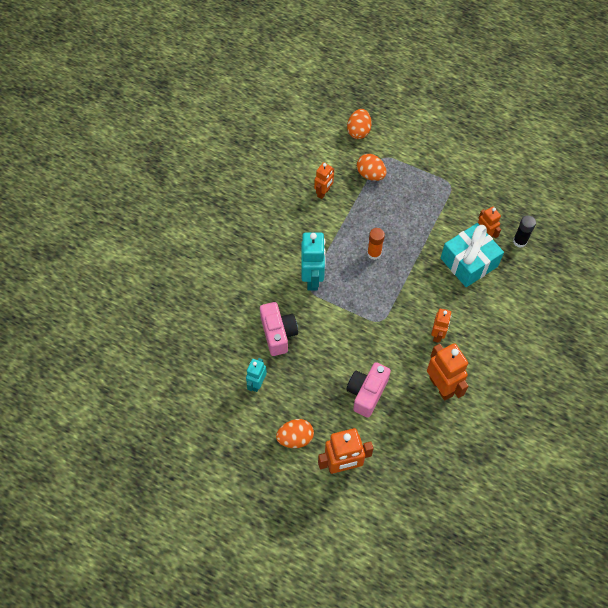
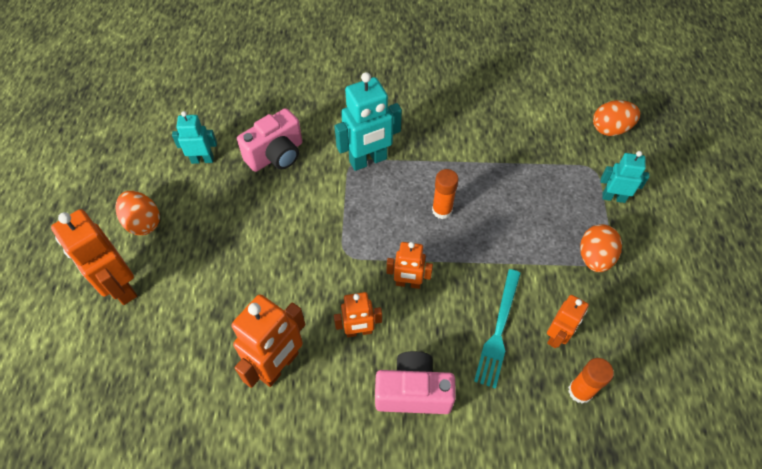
camera: 65 degrees right, 5 degrees down
orange robot [314,162,334,199] -> orange robot moved to [387,242,433,289]
pink camera [346,362,391,418] -> pink camera moved to [375,351,456,414]
orange egg [357,154,387,181] -> orange egg moved to [580,224,622,272]
turquoise gift [441,223,504,287] -> turquoise fork [474,269,521,389]
black glue stick [513,215,536,248] -> orange glue stick [568,358,614,404]
none -> turquoise robot [601,151,649,203]

